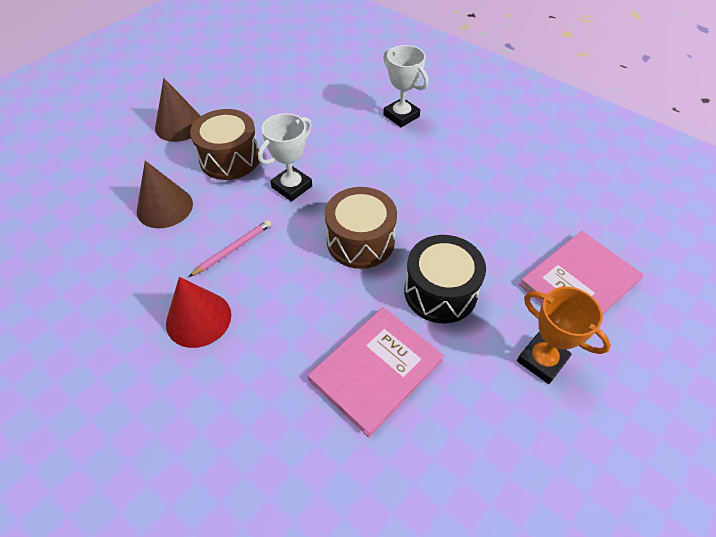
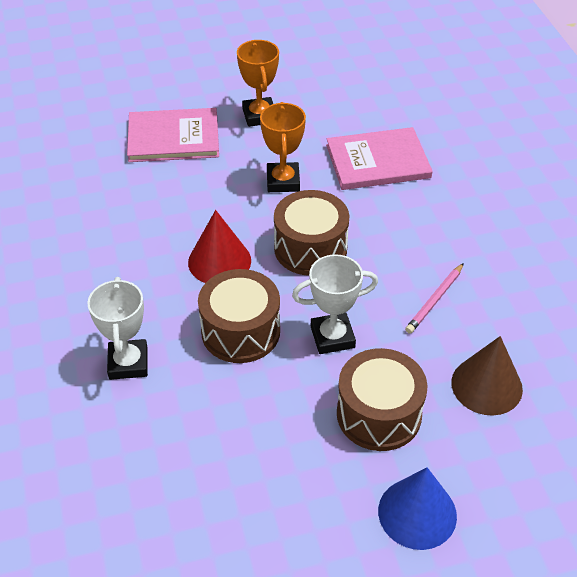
camera: 145 degrees left, 5 degrees down
brown cone [155,78,201,142] -> blue cone [378,467,457,550]
red cone [166,277,231,348] -> red cone moved to [188,210,251,283]
pink pencil [189,220,272,277] -> pink pencil turned 45 degrees counterclockwise [405,263,464,334]
black drum [404,235,486,324] -> orange trophy [260,102,306,192]
none -> brown drum [198,269,280,363]

